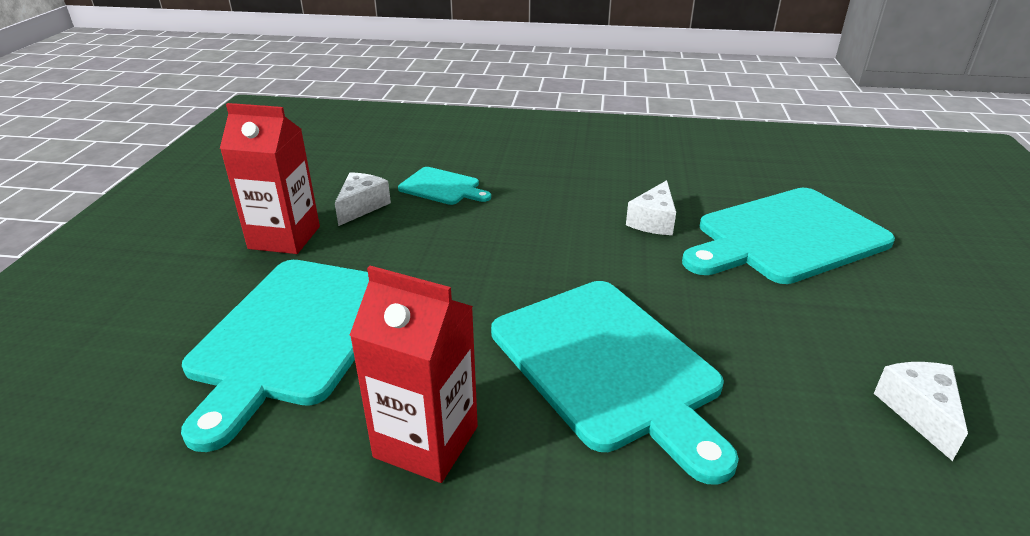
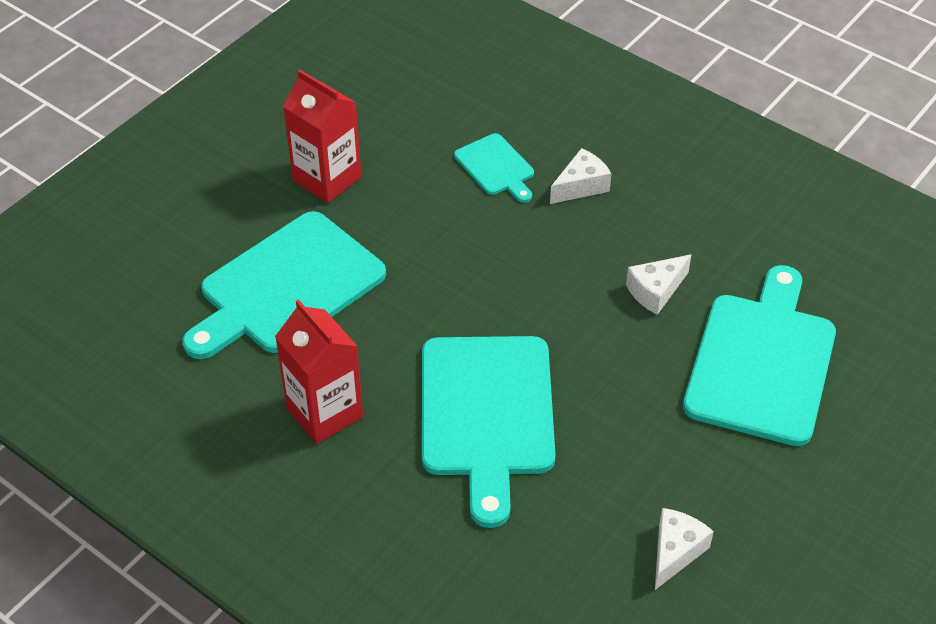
camera: 30 degrees right, 15 degrees up
white cheese [335,172,391,226] -> white cheese moved to [550,148,612,204]
turquoise cutting board [682,188,895,284] -> turquoise cutting board turned 105 degrees clockwise [683,265,836,446]

